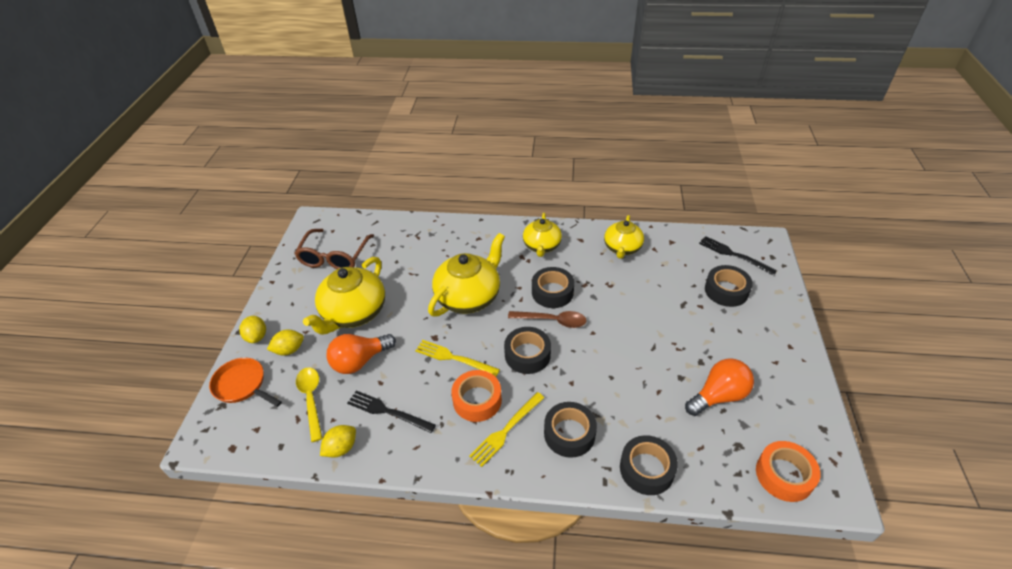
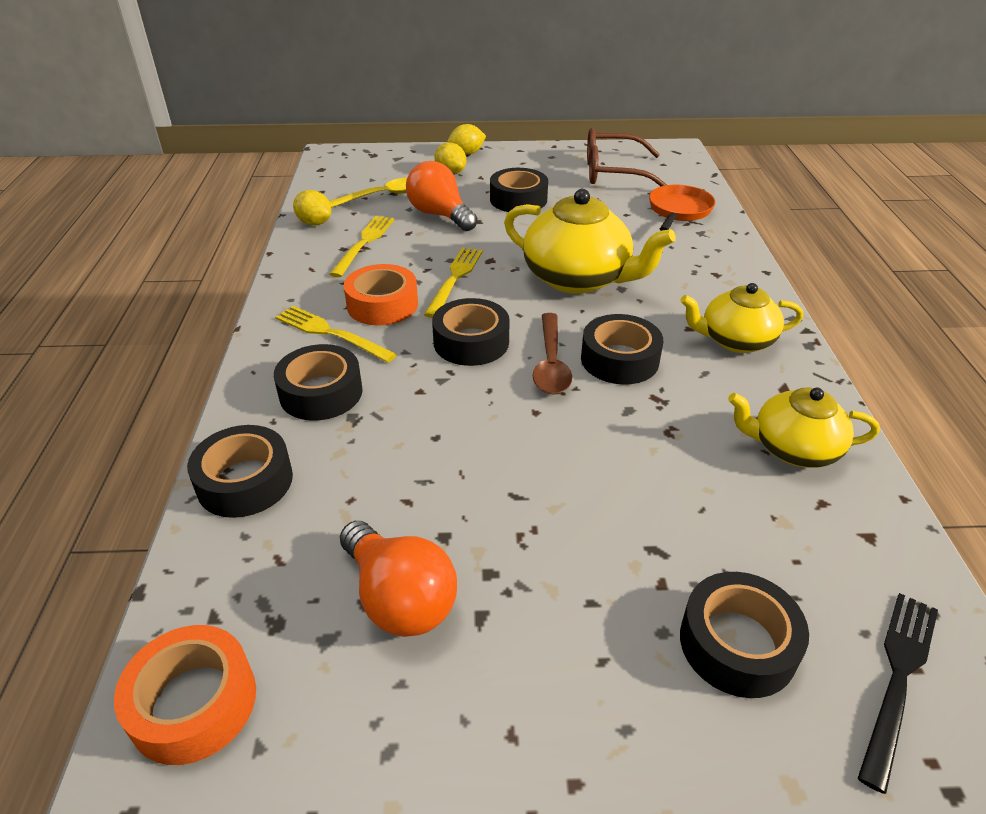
camera: 80 degrees right, 5 degrees down
orange pan [209,358,282,407] -> orange pan moved to [649,185,716,231]
yellow teapot [303,257,385,335] -> black tape [490,168,548,212]
black fork [347,391,436,433] -> yellow fork [330,216,394,277]

